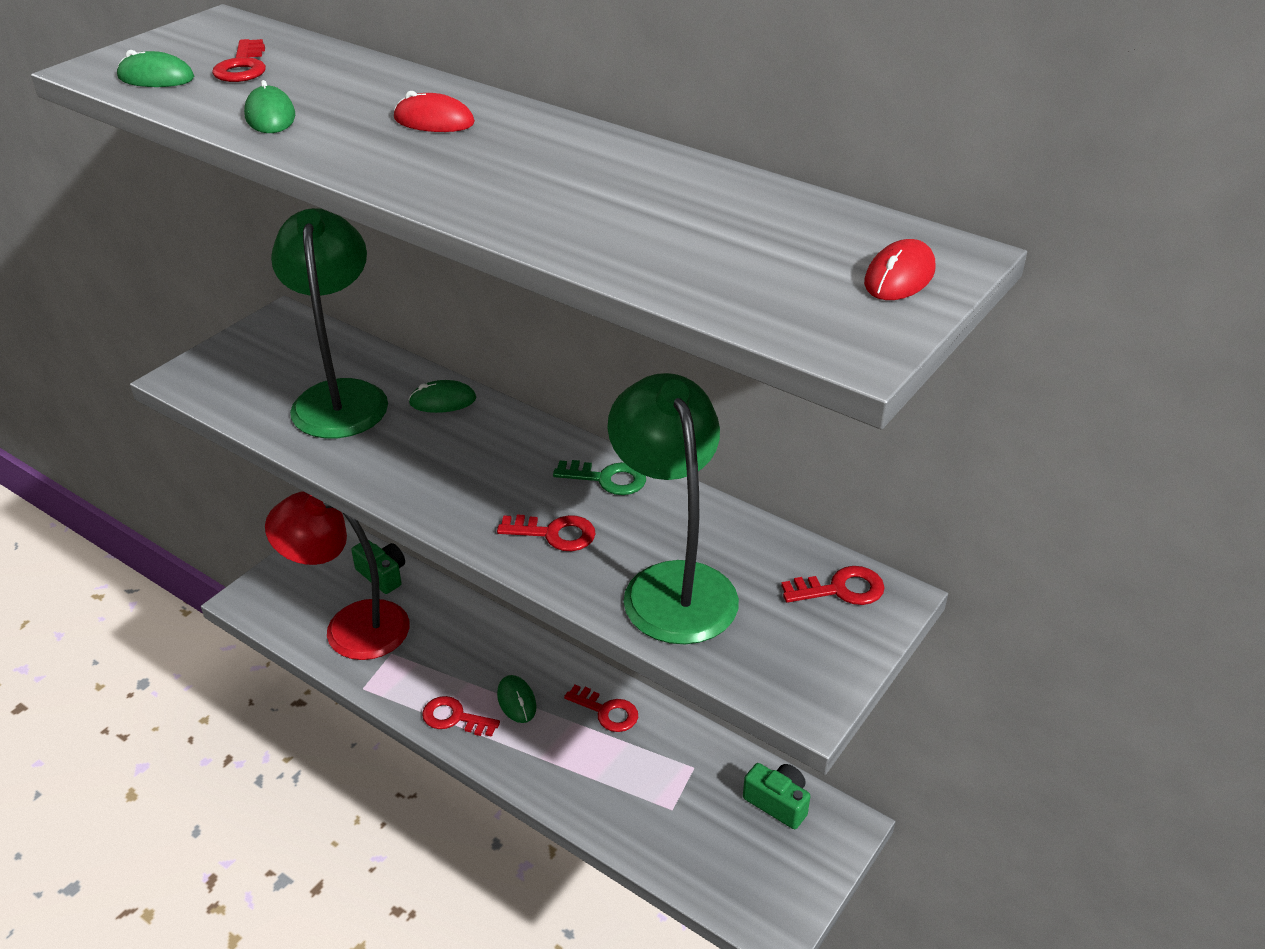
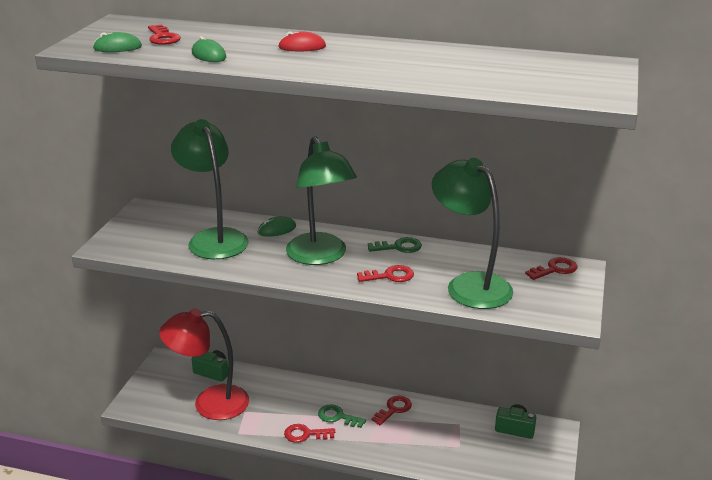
camera: 20 degrees left, 10 degrees down
green mouse [497,675,537,723] -> green key [318,405,366,428]
red key [564,685,638,732] -> red key turned 60 degrees counterclockwise [372,396,412,425]
red mouse [864,239,935,300] -> none
none -> green lamp [286,136,357,265]

